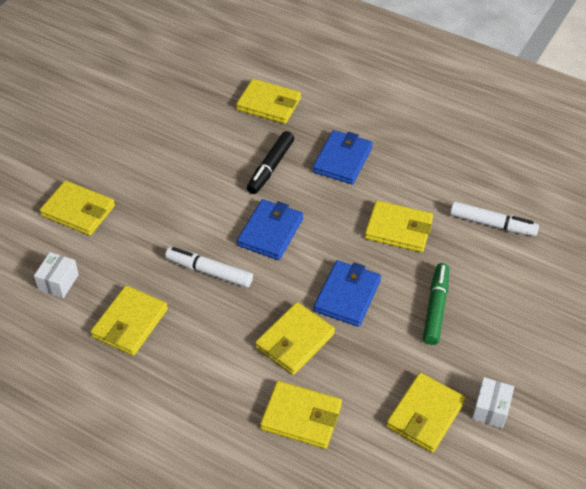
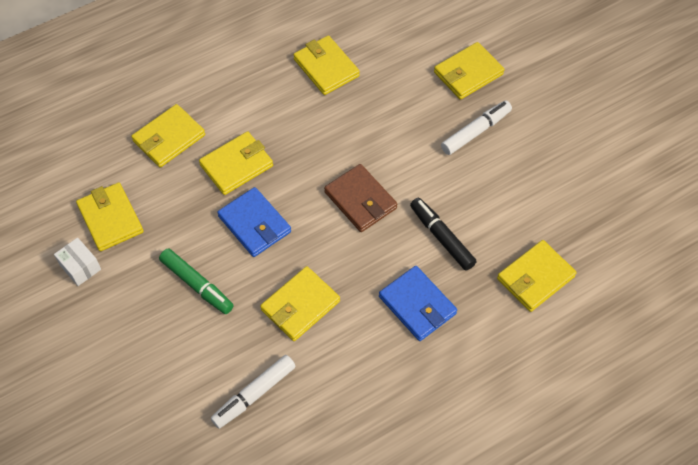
camera: 120 degrees right, 10 degrees up
white box [34,252,79,298] -> none
white marker [165,247,253,288] -> white marker moved to [441,100,512,155]
blue wallet [237,199,303,260] -> brown wallet [324,164,397,232]
yellow wallet [255,302,335,375] -> yellow wallet turned 75 degrees clockwise [199,131,273,195]

